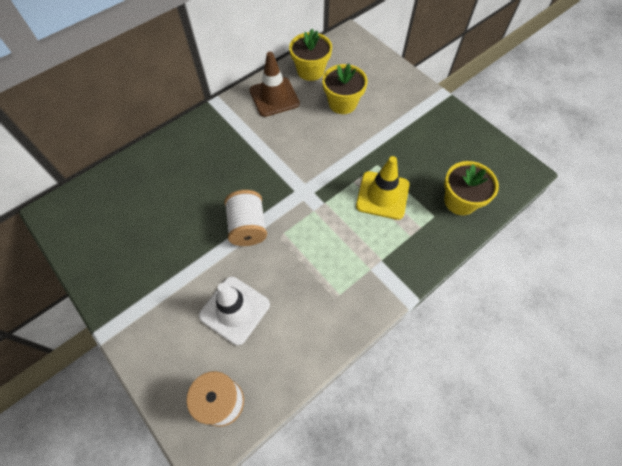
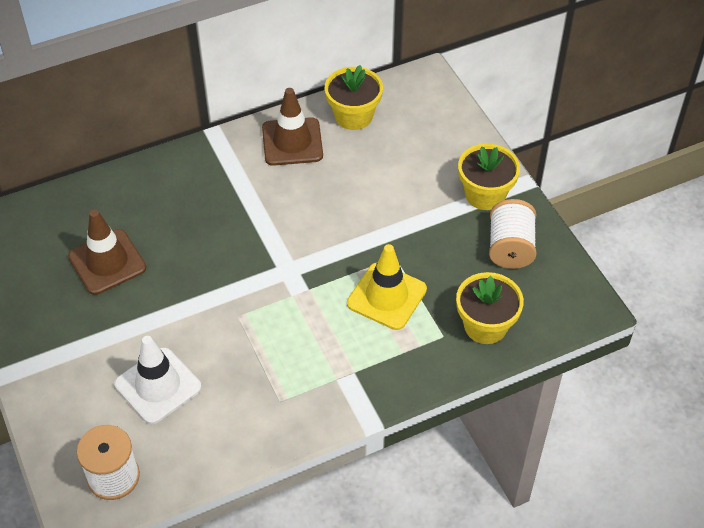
camera: 15 degrees right, 10 degrees down
white spool [224,190,267,246] -> white spool moved to [489,199,537,269]
yellow flower pot [322,64,368,114] -> yellow flower pot moved to [458,144,520,210]
none -> brown traffic cone [68,209,146,295]

